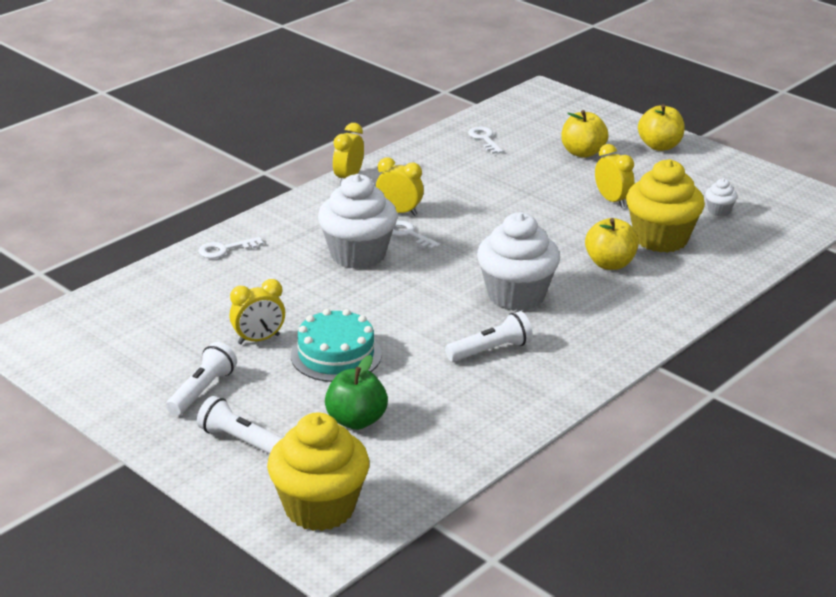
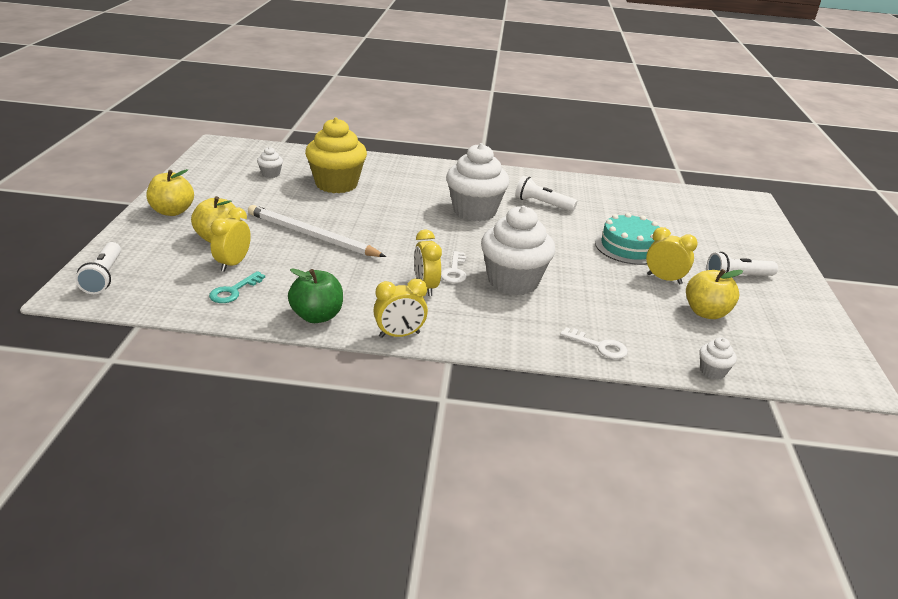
camera: 130 degrees left, 0 degrees up
white flashlight [197,396,282,454] -> white flashlight moved to [75,242,121,294]
yellow cupcake [267,413,370,531] -> none
green apple [325,355,388,430] -> green apple moved to [288,268,343,323]
white key [468,127,503,154] -> turquoise key [209,271,265,303]
yellow apple [585,218,639,270] -> yellow apple moved to [686,269,743,319]
yellow clock [595,144,635,208] -> yellow clock moved to [211,207,251,272]
none -> white pencil [248,205,386,257]
none -> white cupcake [699,337,737,380]

